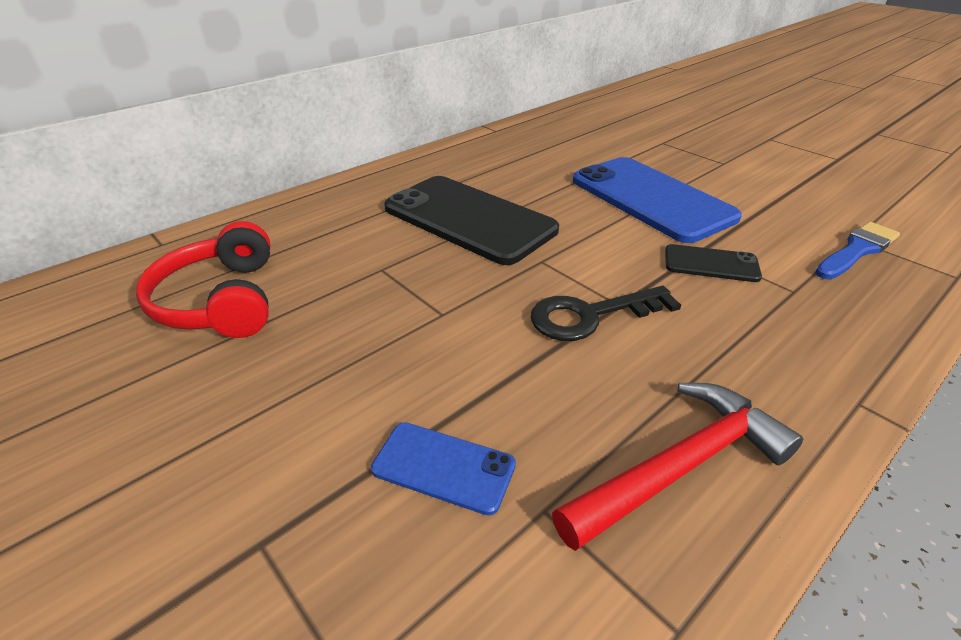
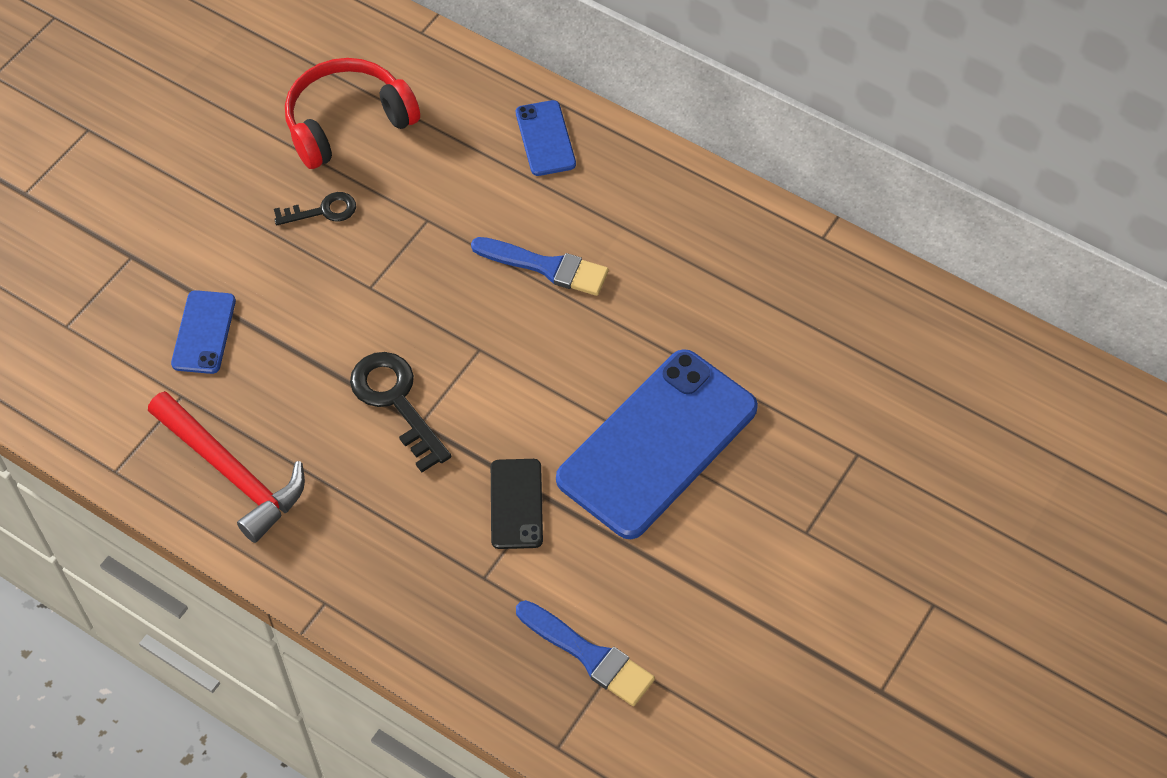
camera: 75 degrees right, 20 degrees up
black phone [384,176,559,265] -> blue brush [471,237,609,296]
none -> black key [274,192,356,225]
none -> blue phone [516,100,576,176]

